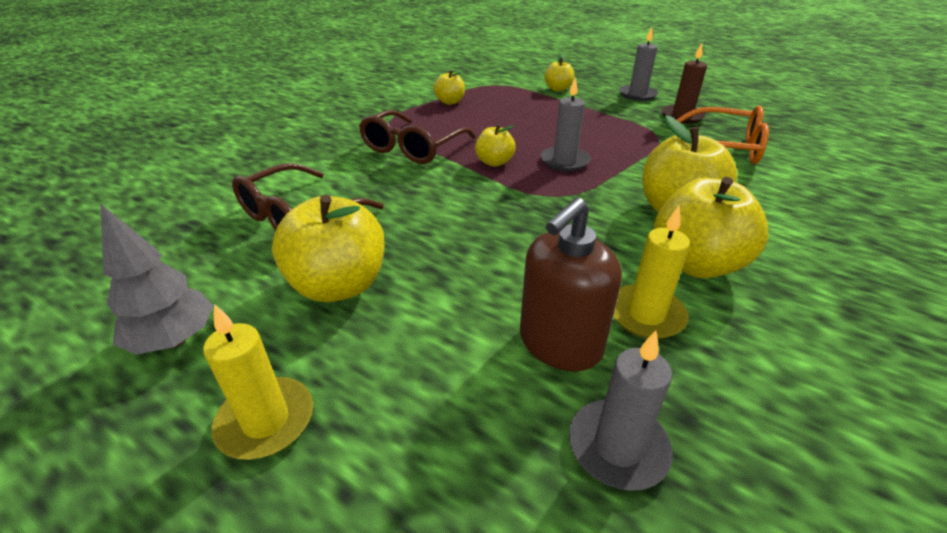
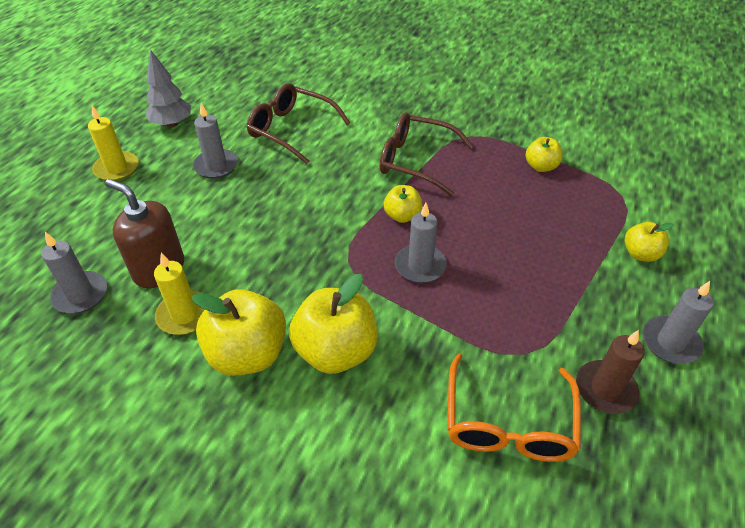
camera: 80 degrees right, 10 degrees up
yellow apple [272,195,385,302] -> grey candle [193,103,238,179]

